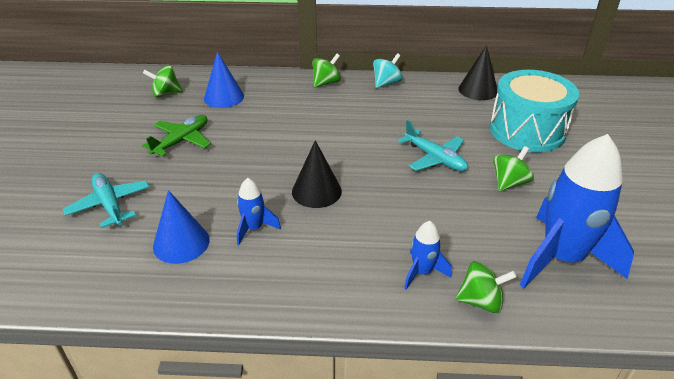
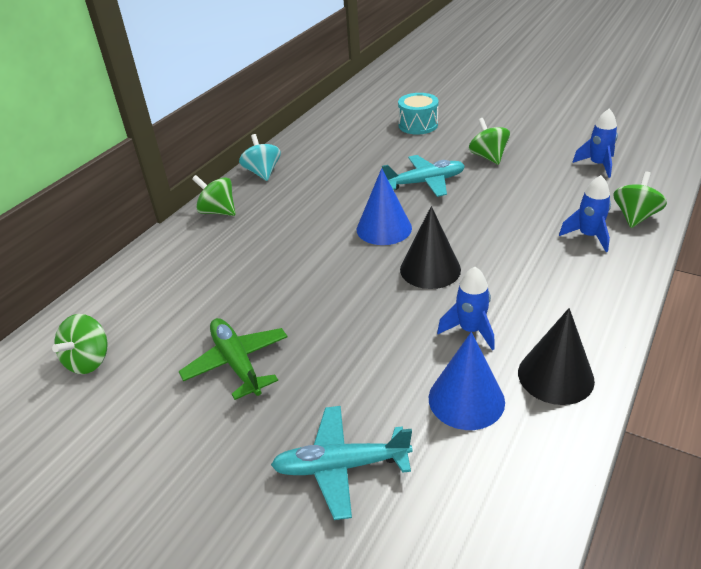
camera: 60 degrees left, 0 degrees up
blue cone [204,52,244,108] -> blue cone moved to [357,168,412,245]
green spinning top [312,54,341,88] -> green spinning top turned 45 degrees counterclockwise [192,175,235,216]
black cone [458,45,497,100] -> black cone moved to [518,308,595,405]
turquoise drum [490,70,579,153] -> turquoise drum [398,93,439,135], size x0.52
blue rocket [520,134,634,288] -> blue rocket [572,109,618,178], size x0.46

